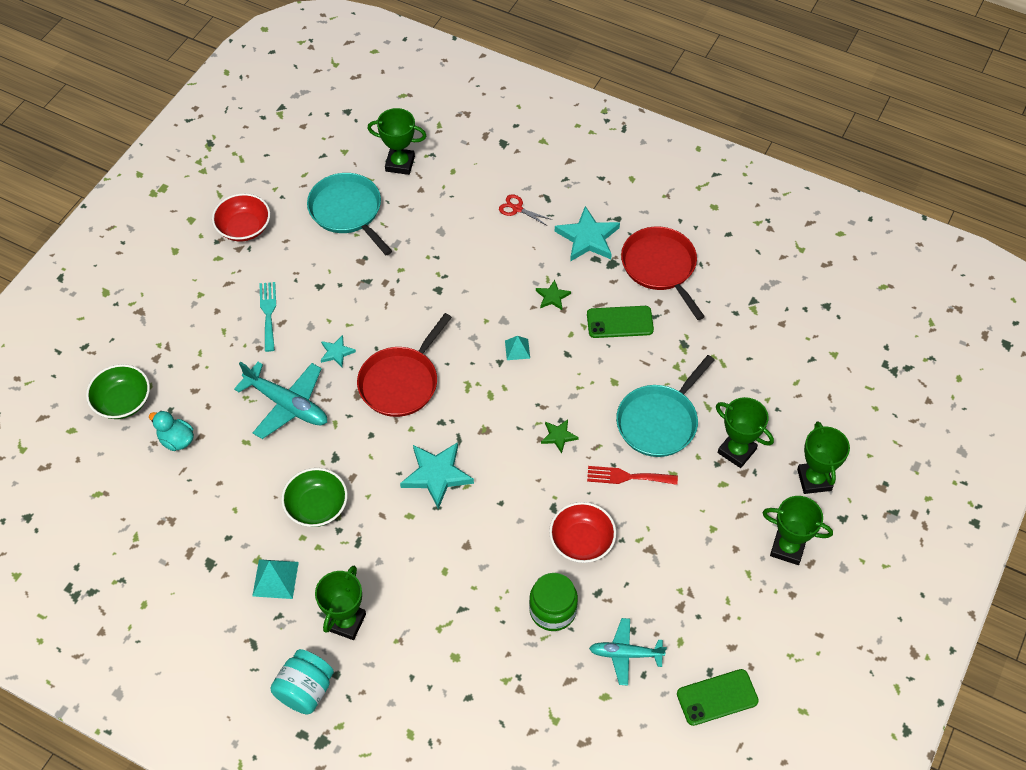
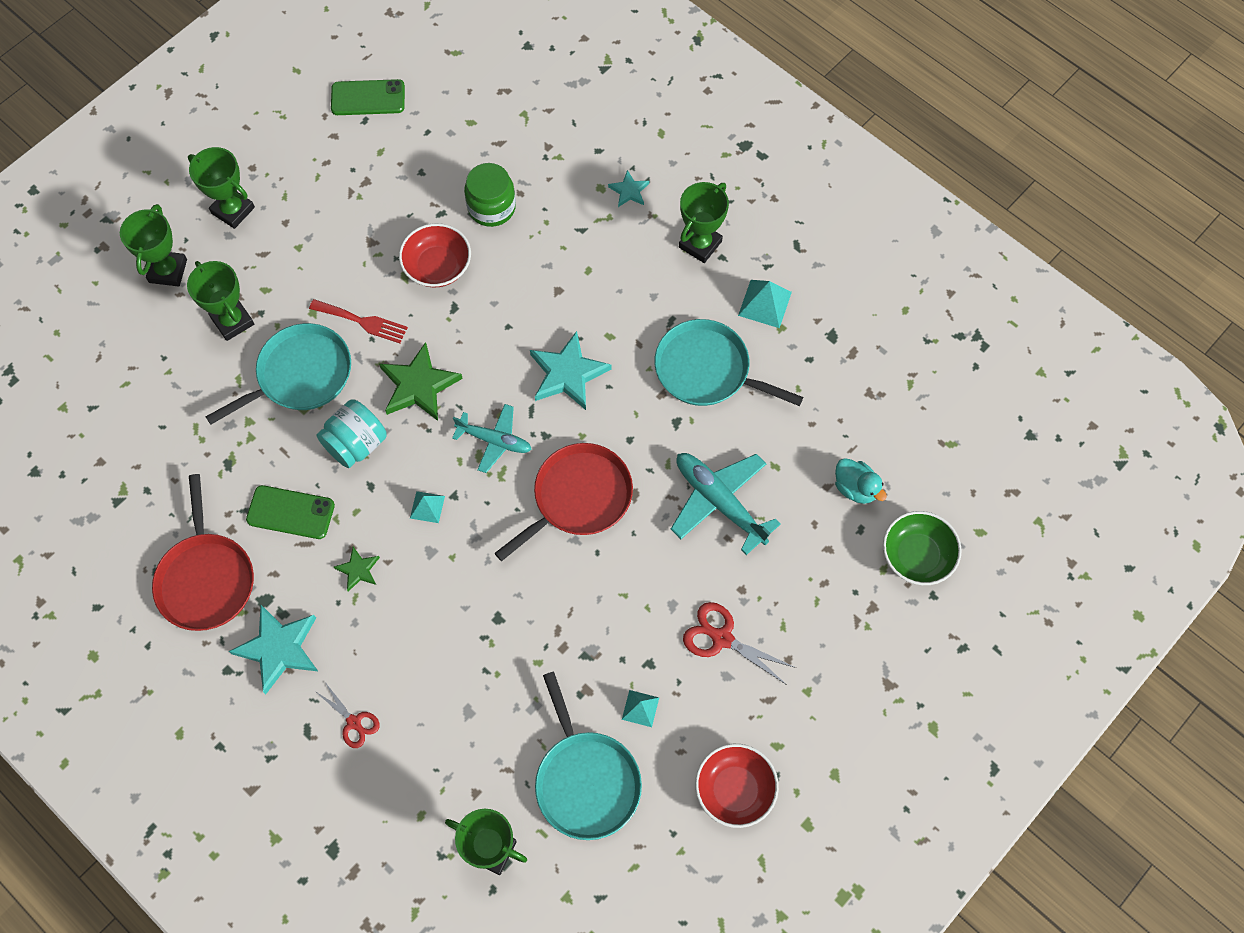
camera: 165 degrees left, 10 degrees up
turquoise fork [259,282,276,352] -> red scissors [683,602,796,685]
turquoise jar [270,649,334,714] -> turquoise jar moved to [317,399,387,468]
green bowl [281,468,348,527] -> turquoise pan [655,319,803,406]
turquoise star [321,335,356,367] -> turquoise star moved to [608,170,649,207]
green star [541,419,579,453] -> green star [379,342,463,421], size x1.90
turquoise plane [589,618,667,686] -> turquoise plane moved to [452,404,532,473]
none -> turquoise pyramid [622,690,659,727]

